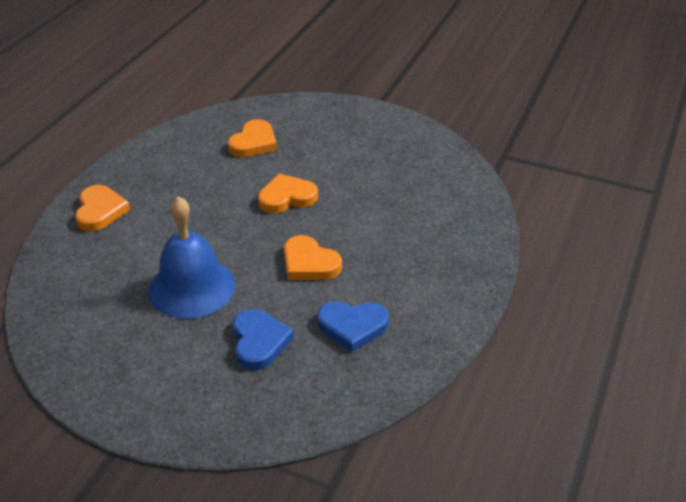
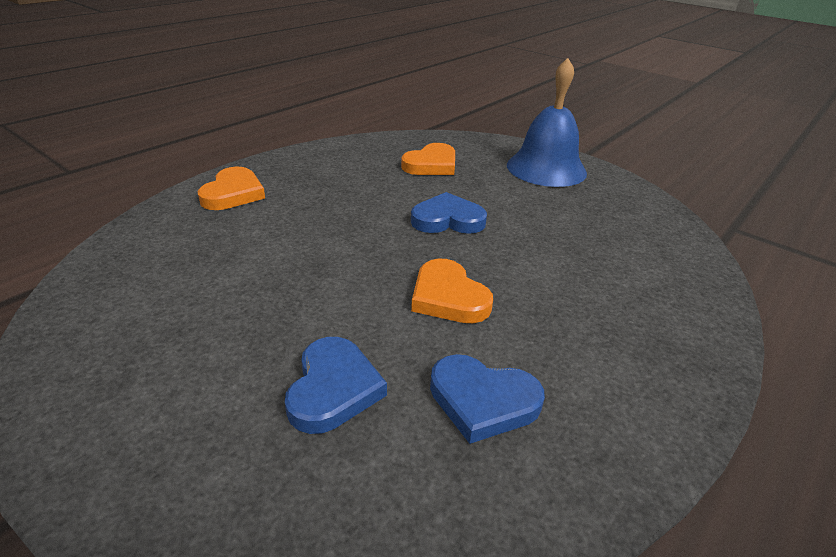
camera: 15 degrees right, 5 degrees down
blue bell [149,196,236,319] -> blue bell moved to [507,58,587,187]
orange heart [258,174,318,213] -> blue heart [411,192,487,234]

